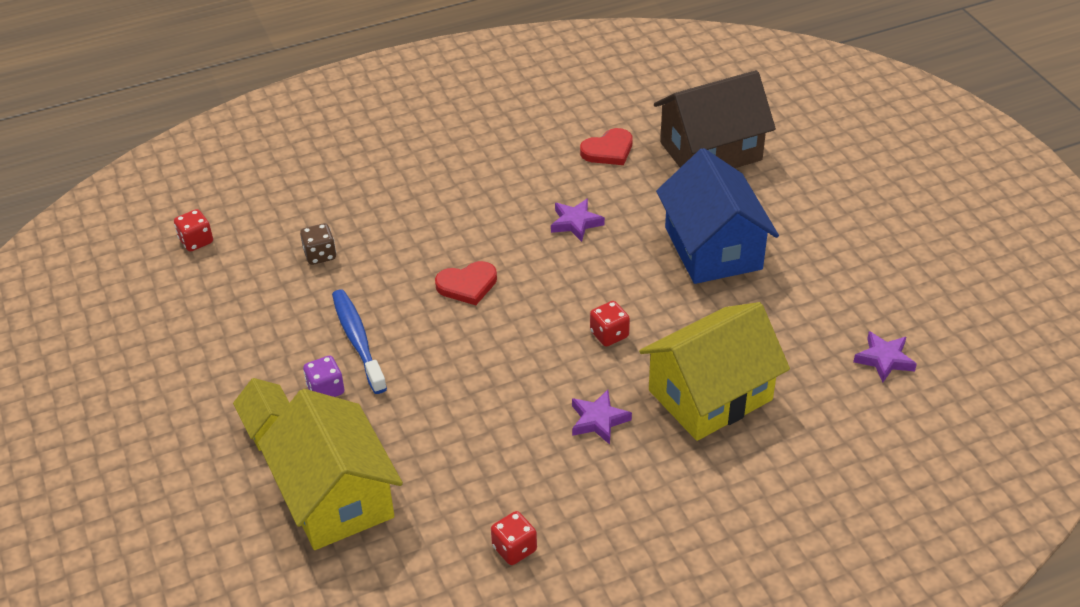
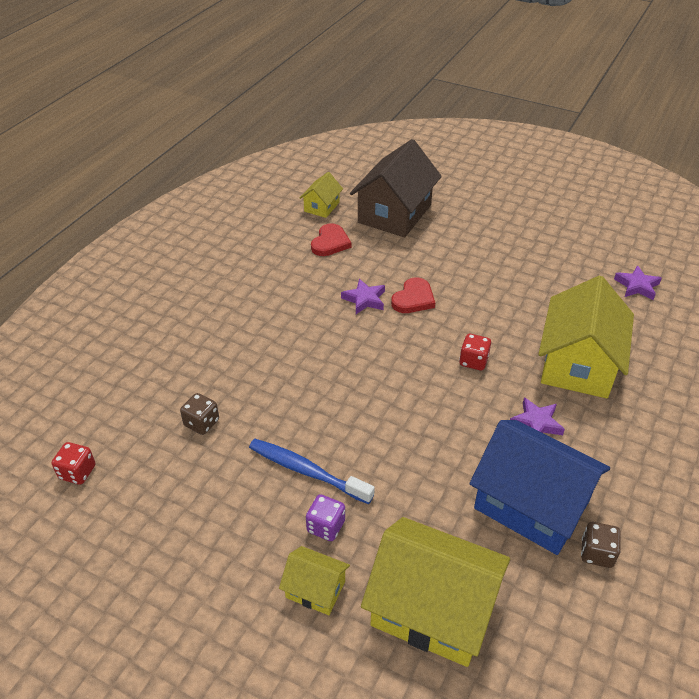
camera: 40 degrees left, 0 degrees up
red heart [435,261,497,305] -> red heart moved to [391,277,435,313]
red dice [491,511,537,565] -> brown dice [581,522,621,568]
blue house [656,148,779,284] -> blue house moved to [470,420,610,555]
none -> yellow house [300,172,343,218]

